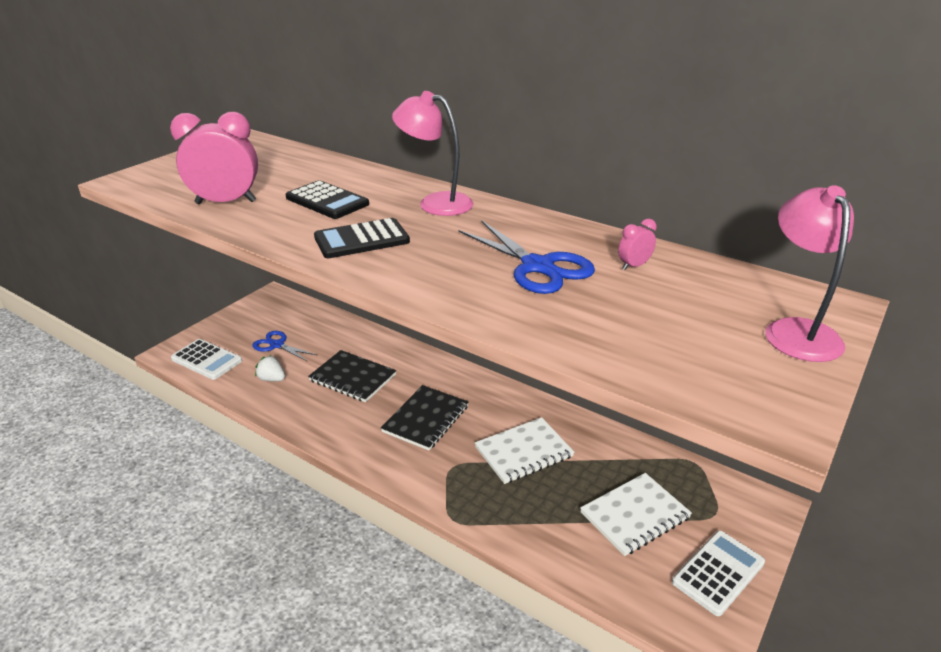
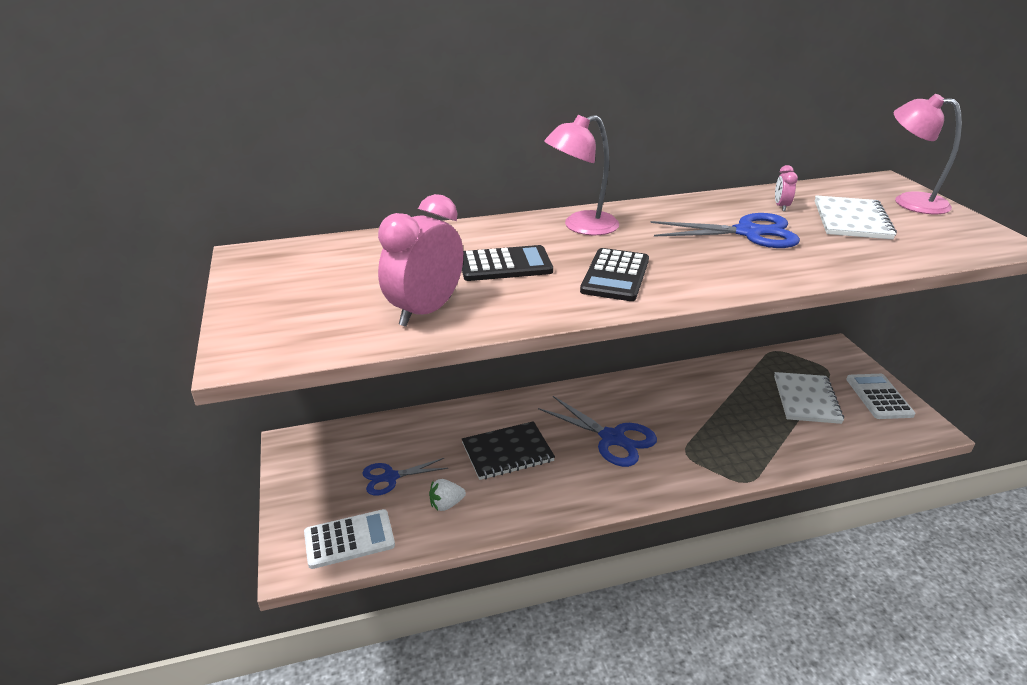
camera: 50 degrees left, 0 degrees up
black notebook [381,385,468,450] -> blue scissors [538,396,657,467]
white notebook [475,417,574,484] -> white notebook moved to [815,195,897,240]

